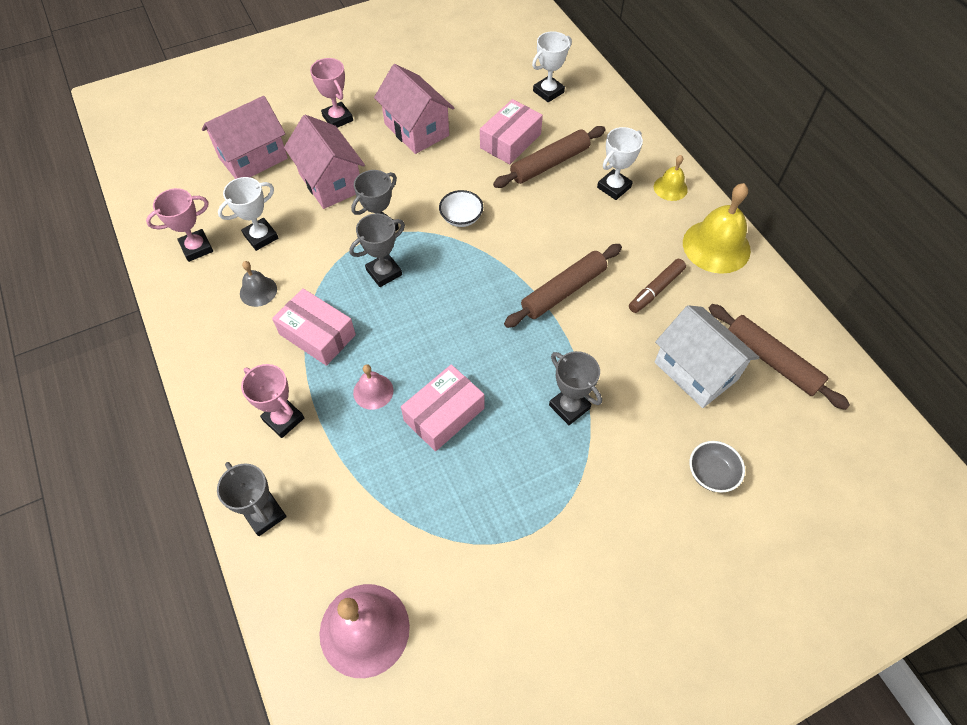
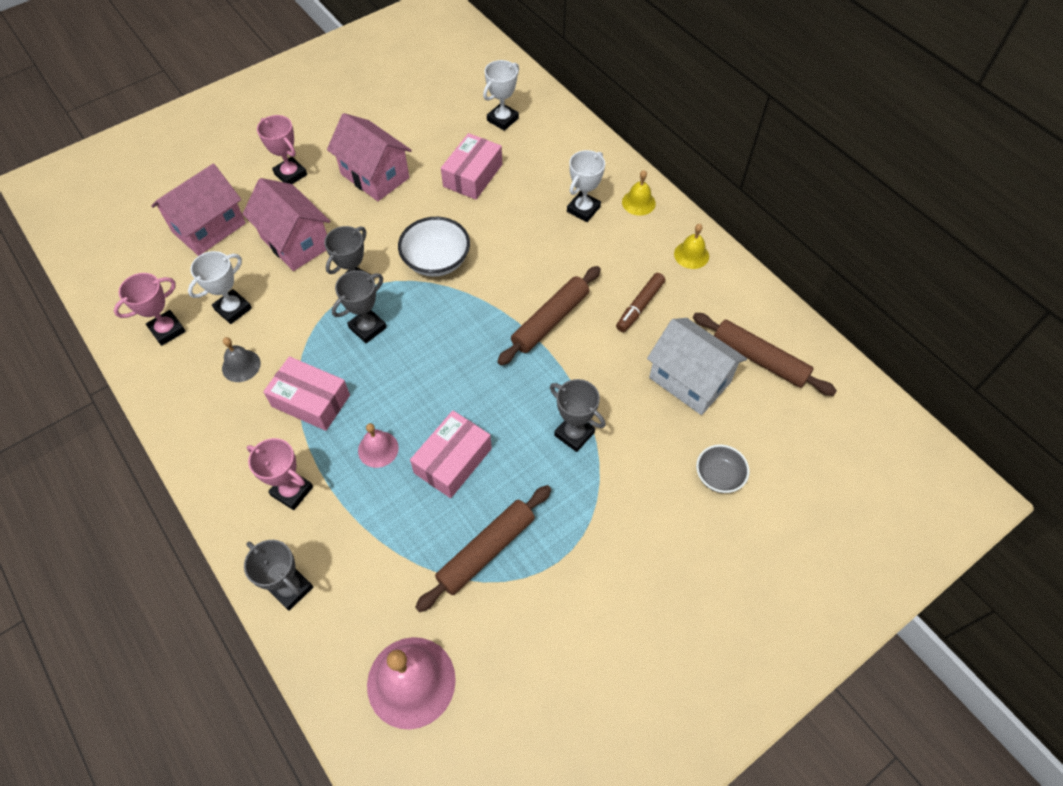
camera: 10 degrees left, 0 degrees up
white bowl [439,190,483,227] -> white bowl [398,217,470,277], size x1.58
brown rolling pin [493,126,606,188] -> brown rolling pin moved to [415,485,551,612]
yellow bell [683,183,751,274] -> yellow bell [674,224,709,269], size x0.53

